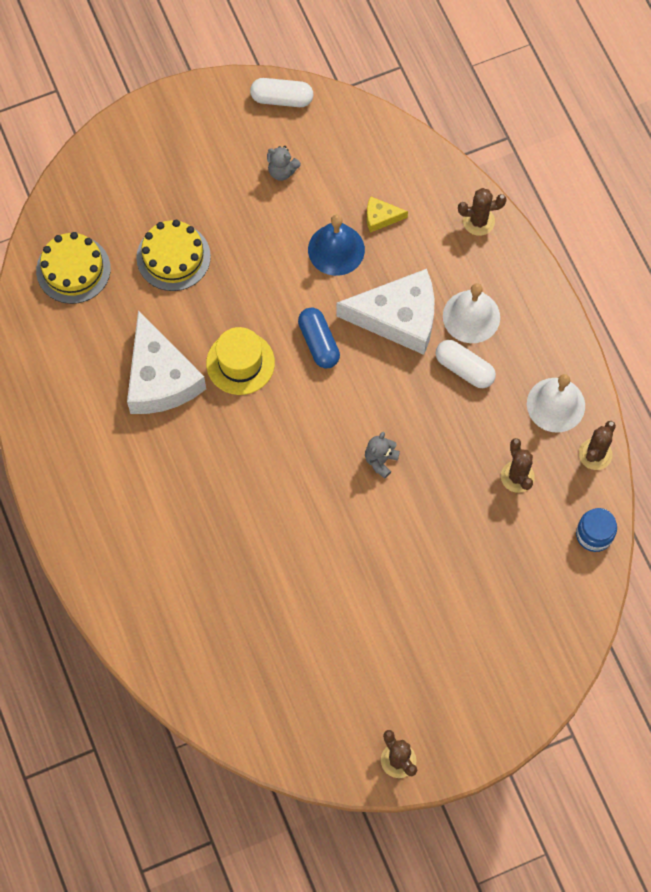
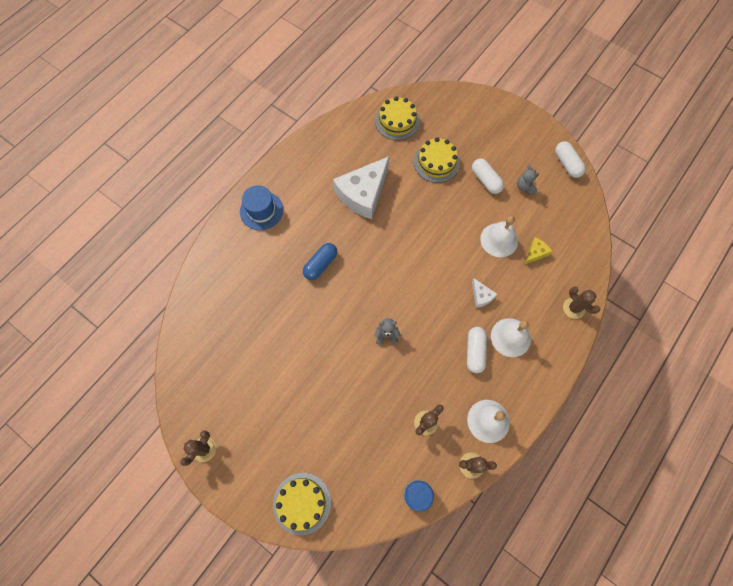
camera: 60 degrees right, 0 degrees up
yellow hat [206,327,275,395] -> none
blue capsule [298,308,340,368] -> blue capsule moved to [303,243,337,280]
blue bell [308,215,365,276] -> white bell [480,216,518,257]
white cheese [336,269,434,355] -> white cheese [472,278,497,308], size x0.43
yellow cheese [367,196,408,233] -> yellow cheese turned 75 degrees clockwise [525,237,553,264]
none -> blue hat [240,185,283,230]
none -> yellow cake [273,473,331,535]
none -> white capsule [472,159,504,194]

